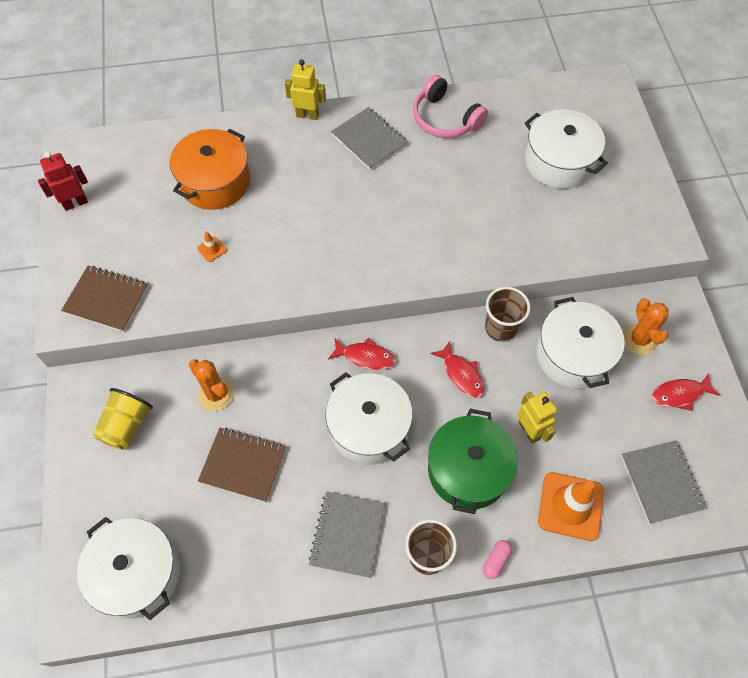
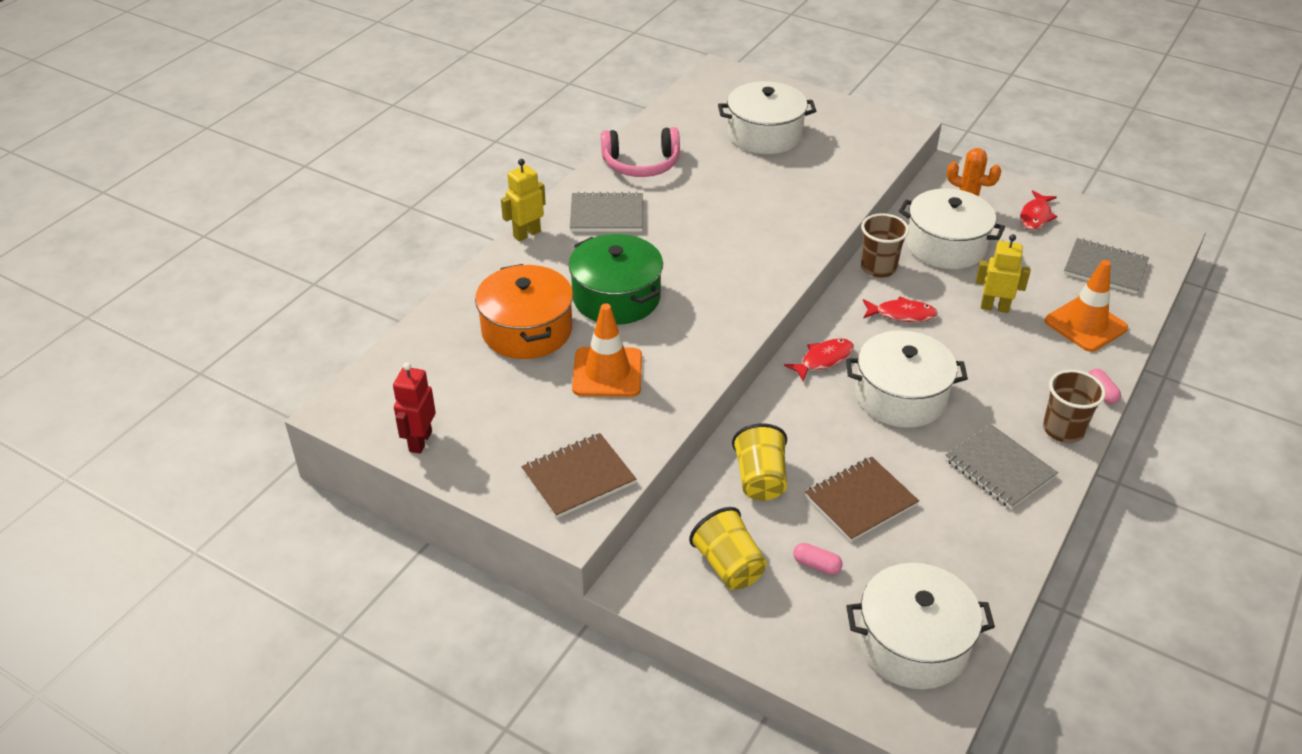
camera: 50 degrees left, 20 degrees down
orange cactus [189,359,234,411] -> yellow cup [732,423,787,501]
orange traffic cone [197,232,227,262] -> orange traffic cone [572,303,642,397], size x2.33
green pot [428,409,518,514] -> green pot moved to [569,234,663,325]
none -> pink capsule [793,543,843,575]

